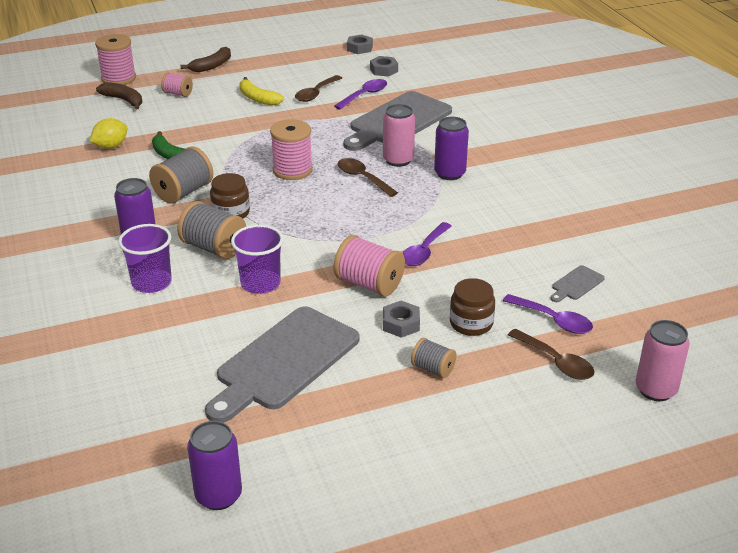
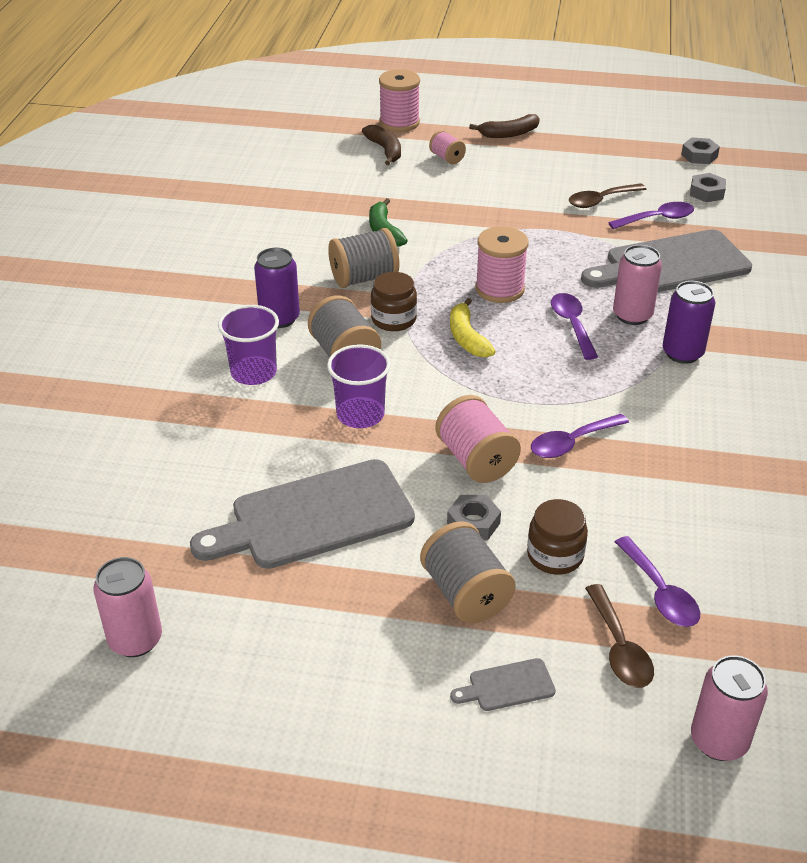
camera: 30 degrees right, 5 degrees up
yellow lemon [90,118,127,149] -> none
purple can [187,421,242,510] -> pink can [94,557,162,657]
yellow banana [239,77,284,105] -> yellow banana moved to [450,298,496,358]
brown spoon [338,158,398,197] -> purple spoon [551,293,598,360]
grey spool [411,338,456,378] -> grey spool [420,521,516,623], size x1.73
grey cutting board [550,265,605,302] -> grey cutting board moved to [450,658,556,711]

